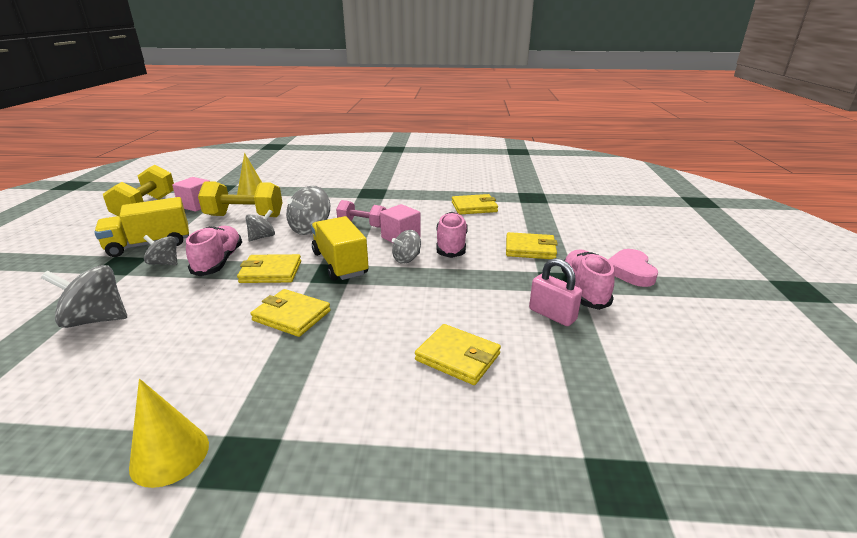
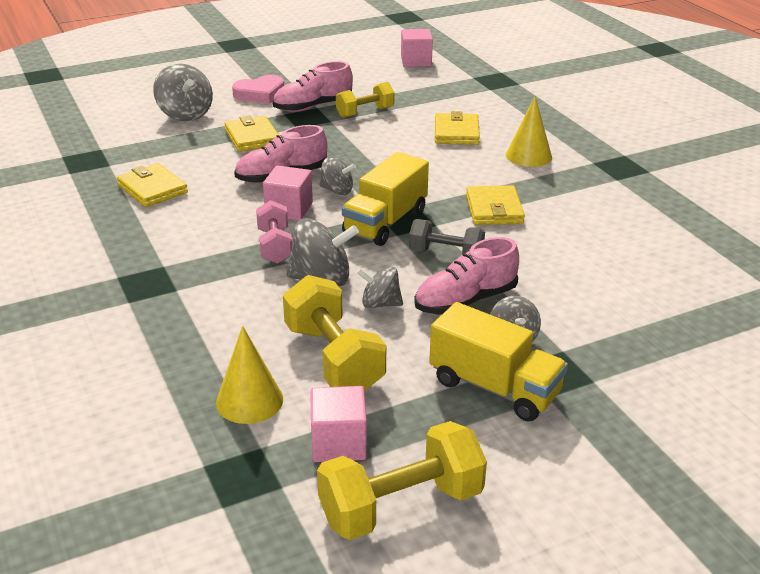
camera: 120 degrees left, 5 degrees up
grey spinning top [41,265,127,328] -> grey spinning top moved to [153,64,213,122]
yellow cone [129,379,209,488] -> yellow cone moved to [506,96,552,167]
yellow wallet [237,254,301,283] -> grey dumbbell [409,219,485,255]
pink padlock [529,258,582,326] -> yellow dumbbell [336,82,394,118]
none -> pink cube [401,29,433,67]

